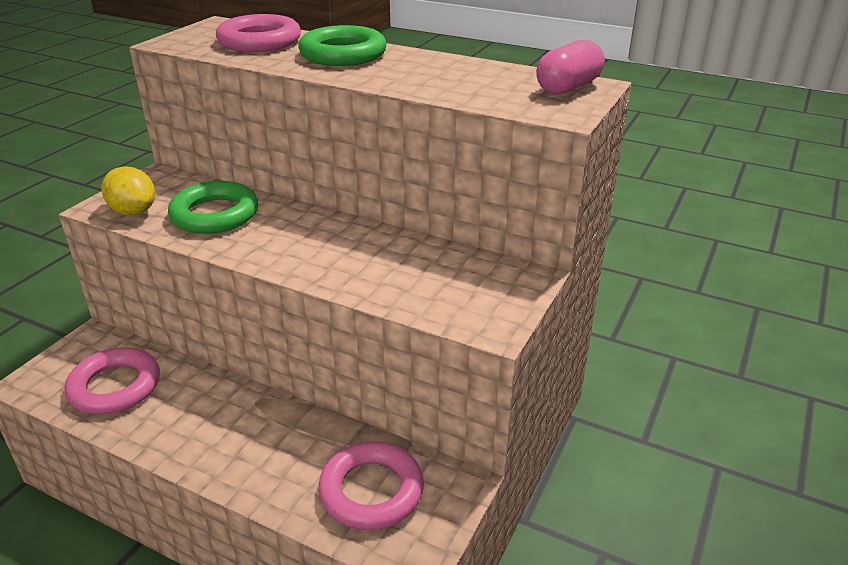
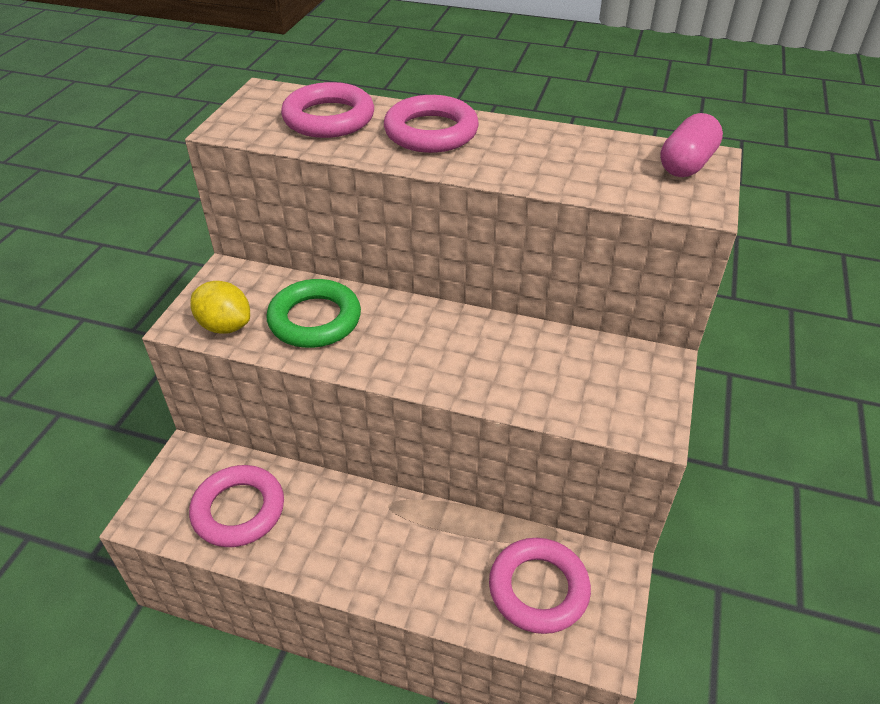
camera: 10 degrees left, 10 degrees up
green ring [298,25,387,66] -> pink ring [384,95,479,153]

